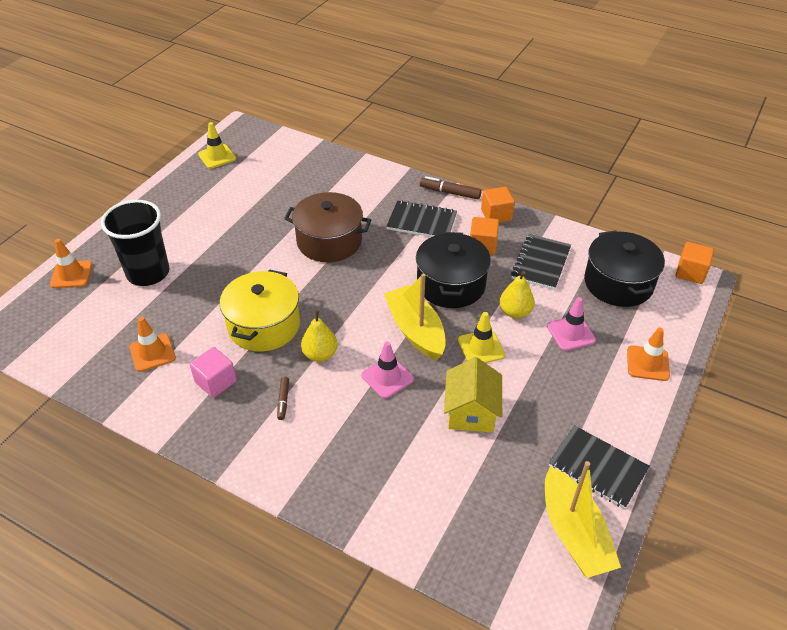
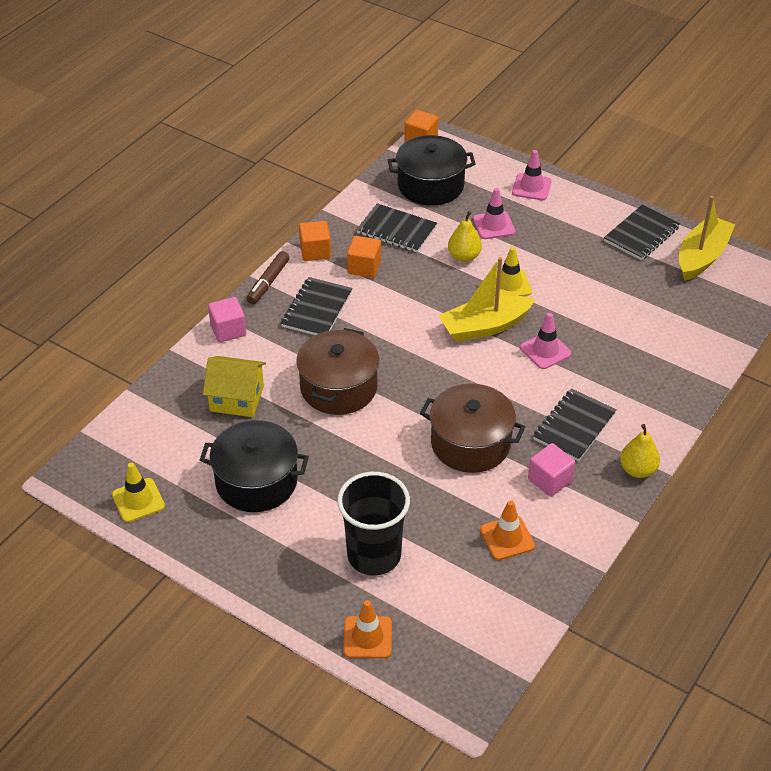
camera: 85 degrees left, 0 degrees up
yellow pot [220,269,300,352] -> brown pot [420,384,525,473]
brown marker [277,377,289,420] -> black notebook [533,388,617,461]
yellow pear [301,310,338,362] -> yellow pear moved to [620,424,660,478]
black pot [416,232,491,308] -> black pot moved to [200,420,309,512]
yellow house [444,357,502,432] -> yellow house moved to [203,356,266,417]
yellow boat [545,461,621,578] -> yellow boat turned 45 degrees counterclockwise [679,196,735,281]
orange traffic cone [627,327,670,381] -> pink traffic cone [512,150,551,200]
none -> pink cube [208,297,246,343]

